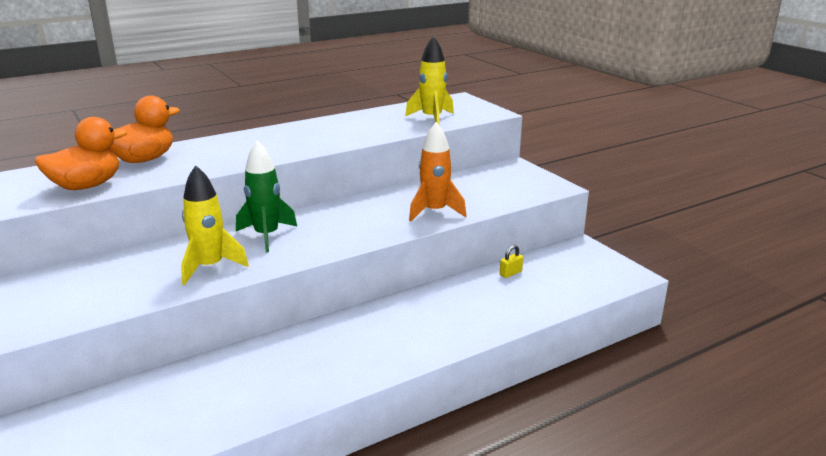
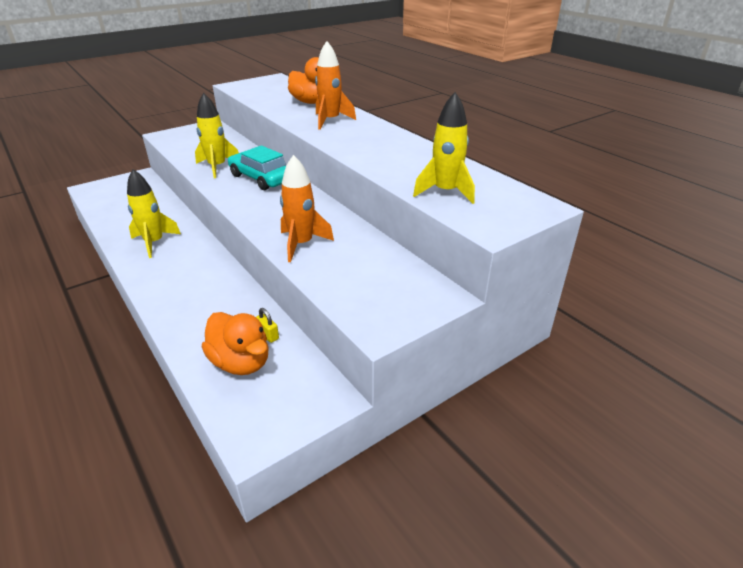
camera: 85 degrees right, 10 degrees up
orange duck [35,117,127,190] -> orange duck moved to [202,312,268,375]
green rocket [236,141,297,252] -> turquoise car [228,145,286,190]
none -> yellow rocket [127,169,181,258]
none -> orange rocket [315,41,356,130]

